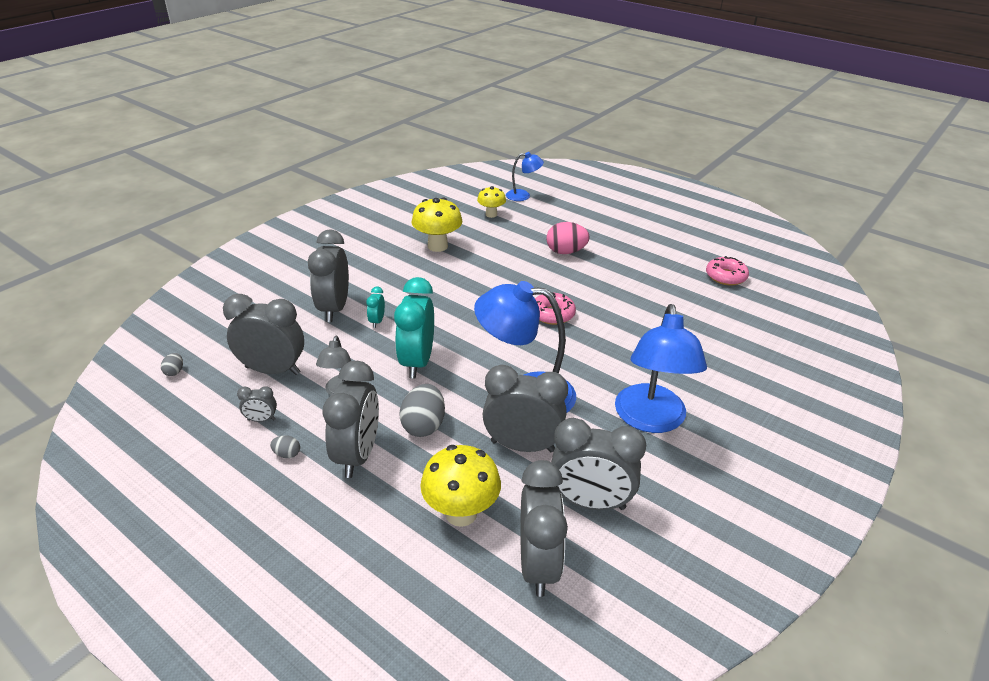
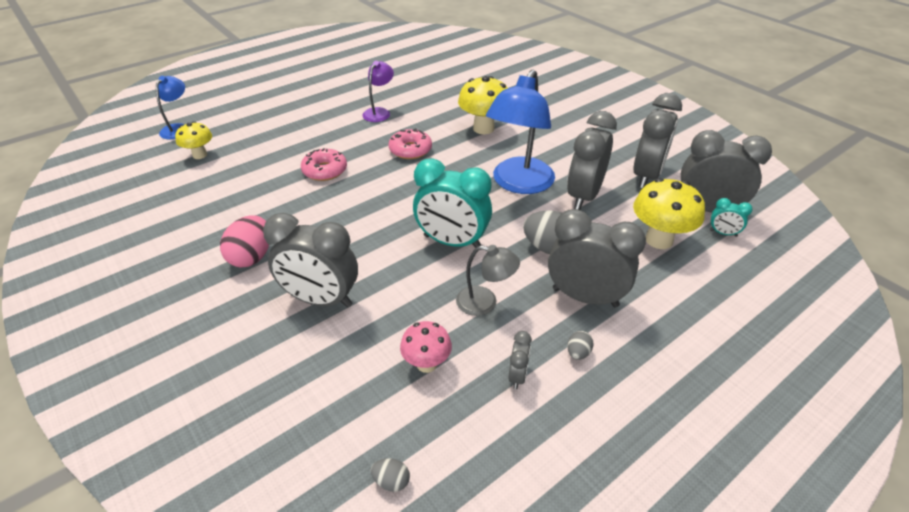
camera: 75 degrees left, 5 degrees up
grey clock [223,294,304,375] -> pink mushroom [400,321,452,373]
turquoise clock [366,286,385,328] -> turquoise clock moved to [710,198,752,237]
yellow mushroom [411,198,462,252] -> yellow mushroom moved to [458,76,508,134]
pink egg [546,222,590,254] -> pink egg moved to [220,215,269,267]
blue lamp [615,304,707,433] -> none
pink donut [706,256,749,286] -> pink donut moved to [301,148,347,181]
none -> purple lamp [362,61,394,122]

